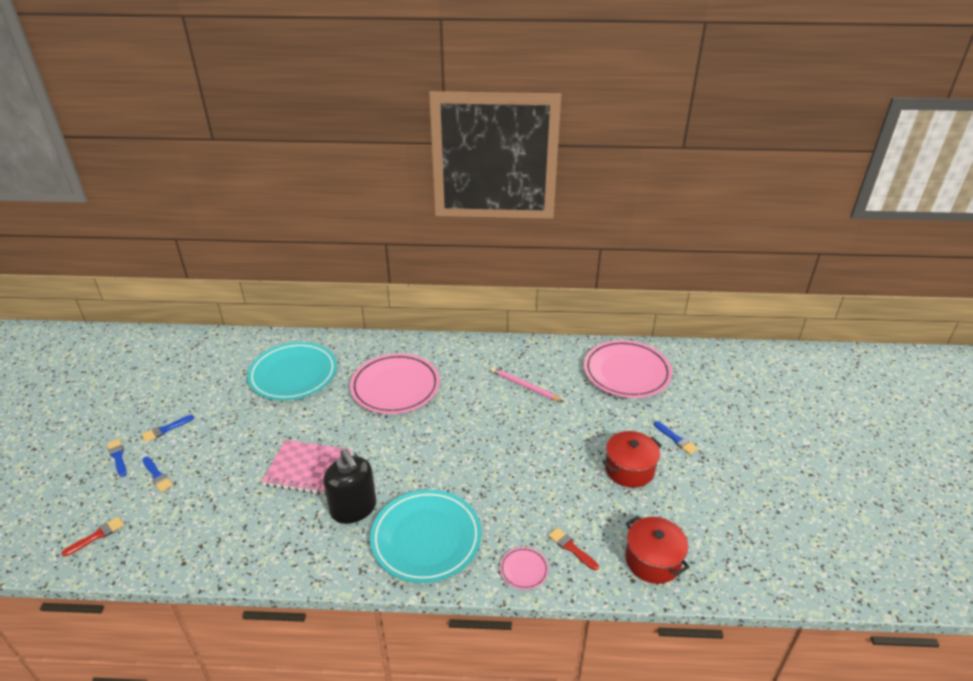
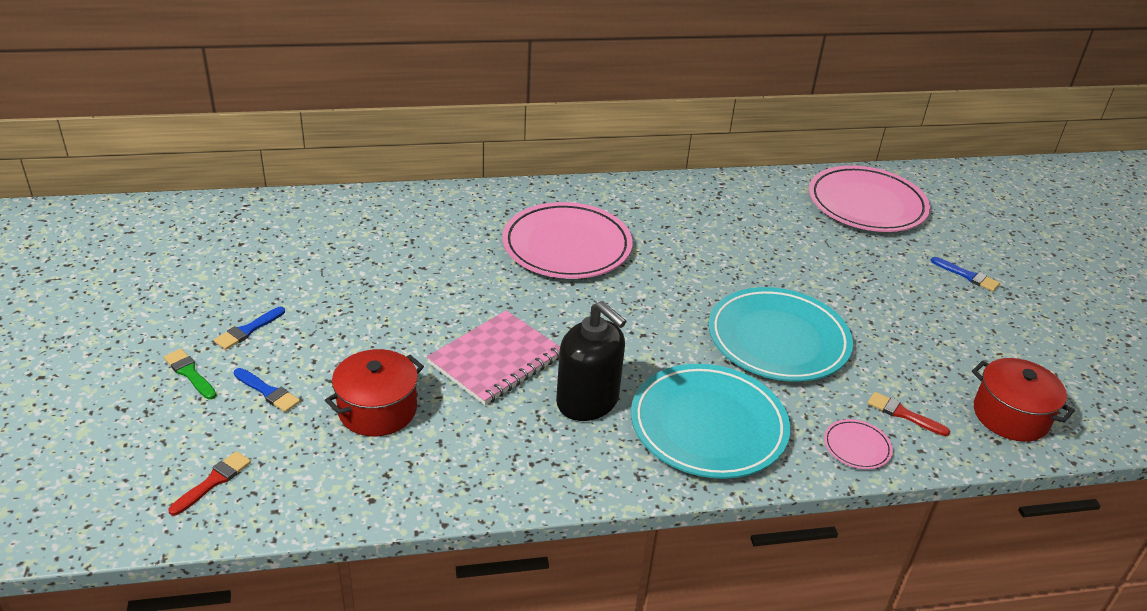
camera: 15 degrees left, 0 degrees up
blue brush [107,439,127,477] -> green brush [164,349,216,399]
turquoise plate [247,342,337,400] -> turquoise plate moved to [709,287,853,382]
pink notebook [262,440,352,495] -> pink notebook turned 45 degrees counterclockwise [427,310,560,405]
pink pencil [491,367,564,402] -> none
red pot [602,431,662,488] -> red pot moved to [325,349,424,436]

